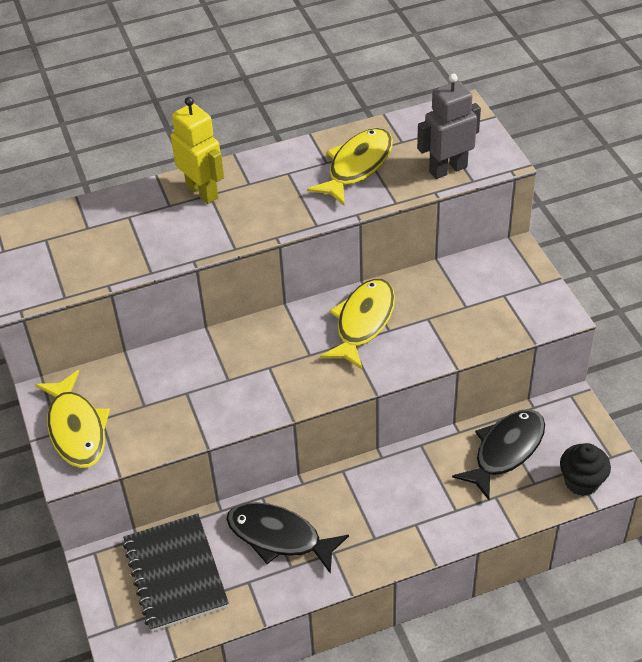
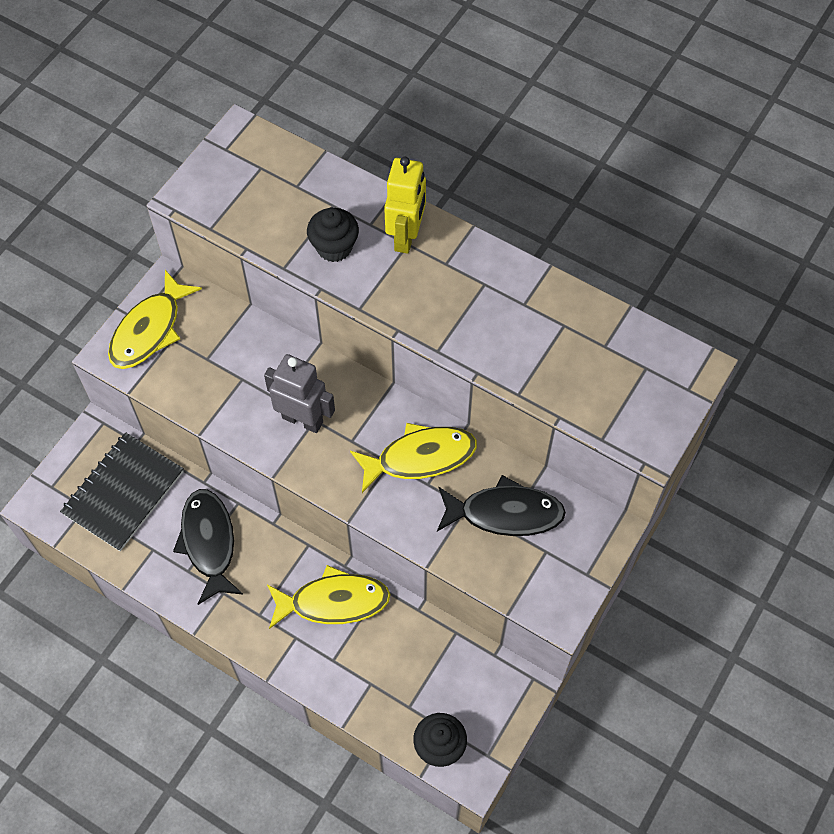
camera: 50 degrees right, 15 degrees up
yellow fish [307,128,393,205] -> yellow fish moved to [267,565,391,629]
grey robot [417,74,481,179] -> grey robot moved to [264,354,335,433]
black fish [452,409,545,500] -> black fish moved to [437,475,566,536]
none -> black cupcake [307,208,359,262]

